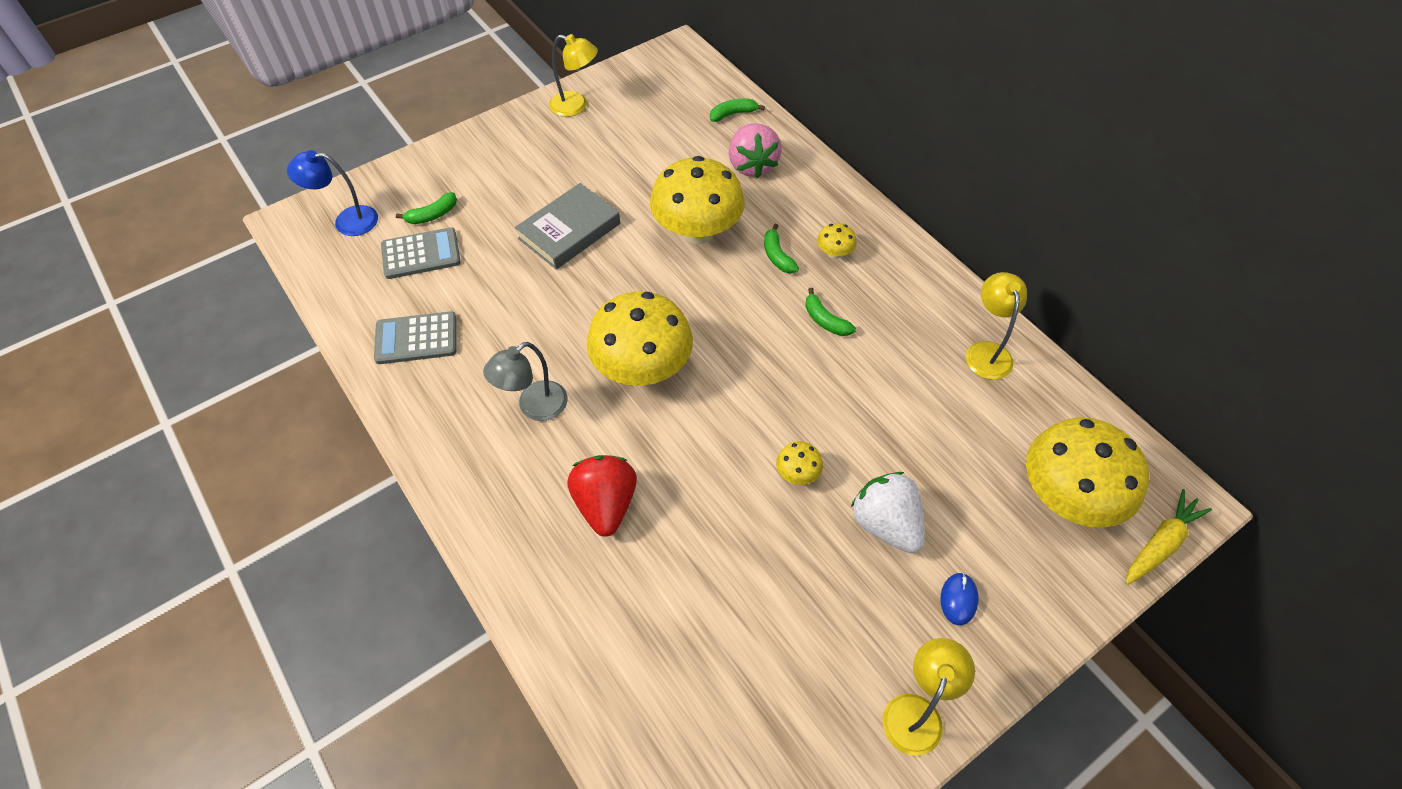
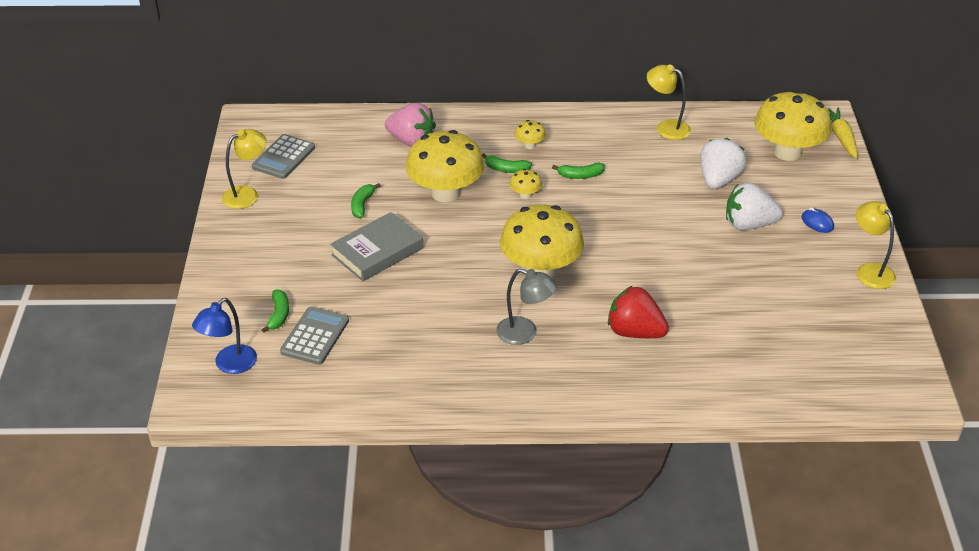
camera: 55 degrees left, 15 degrees down
grey calculator [374,311,456,364] -> grey calculator moved to [252,134,315,179]
grey lamp [483,342,568,421] -> grey lamp turned 60 degrees counterclockwise [496,269,557,345]
grey book [515,183,620,270] -> grey book turned 60 degrees clockwise [330,212,423,281]
green banana [710,98,765,122] -> green banana moved to [351,183,381,218]
yellow mushroom [776,441,823,485] -> yellow mushroom moved to [509,169,542,199]
none -> white strawberry [700,138,747,189]

